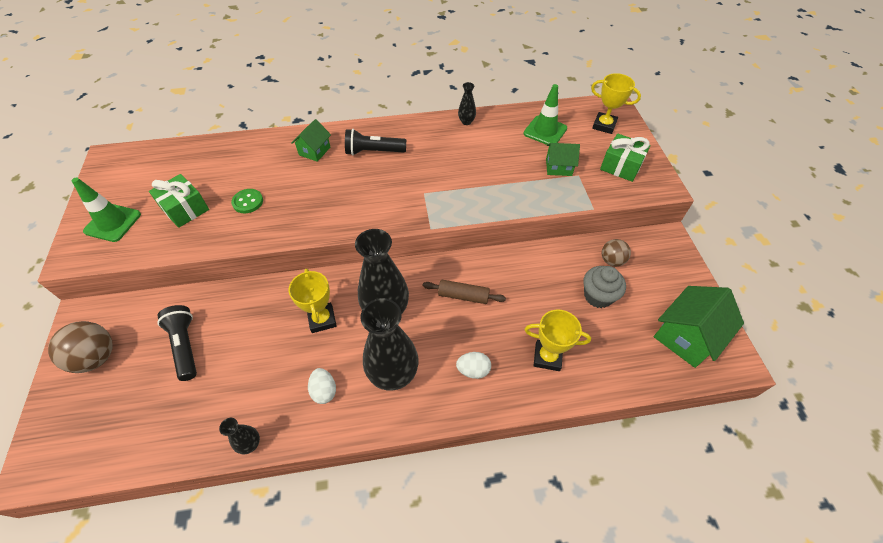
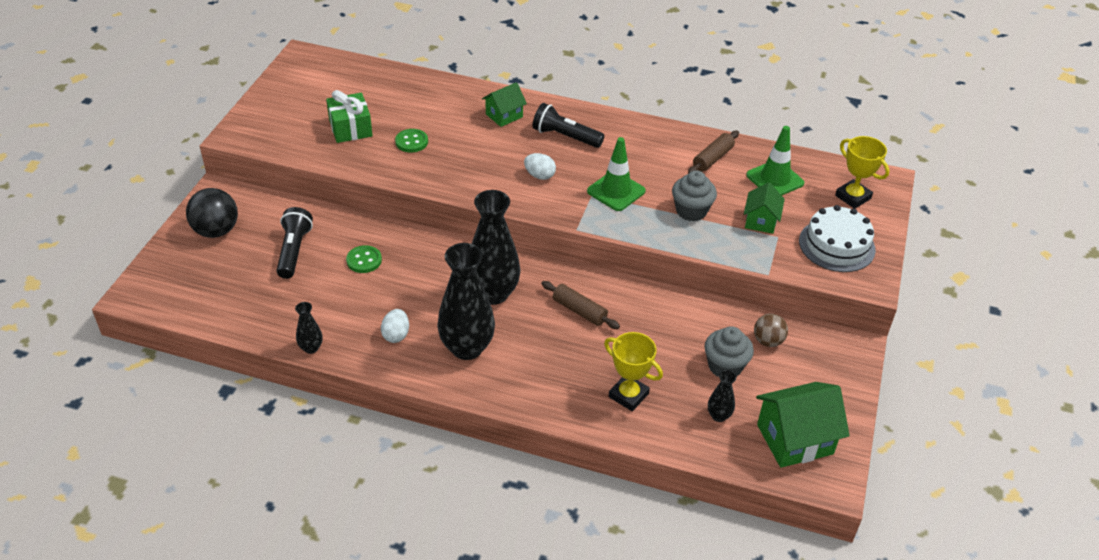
camera: 25 degrees right, 10 degrees down
brown ball [48,321,113,373] -> black ball [186,188,238,238]
green traffic cone [72,177,141,242] -> green traffic cone moved to [587,137,646,211]
yellow trophy [289,269,337,333] -> none
white egg [456,352,491,379] -> white egg moved to [524,153,556,180]
black vase [458,82,476,125] -> black vase moved to [708,370,736,422]
green house [546,143,580,176] -> green house turned 75 degrees clockwise [744,182,785,234]
green gift [600,133,651,182] -> white cake [799,205,876,272]
none -> green button [346,245,382,273]
none -> grey cupcake [672,170,717,221]
none -> brown rolling pin [688,130,739,174]

